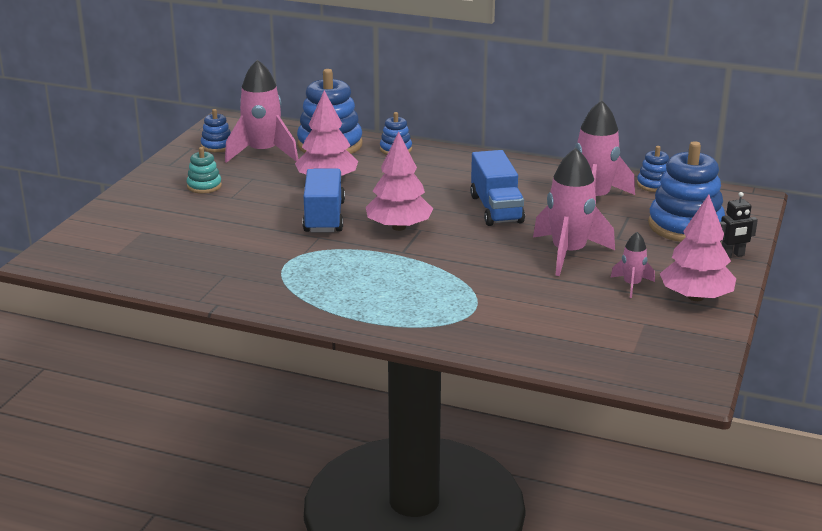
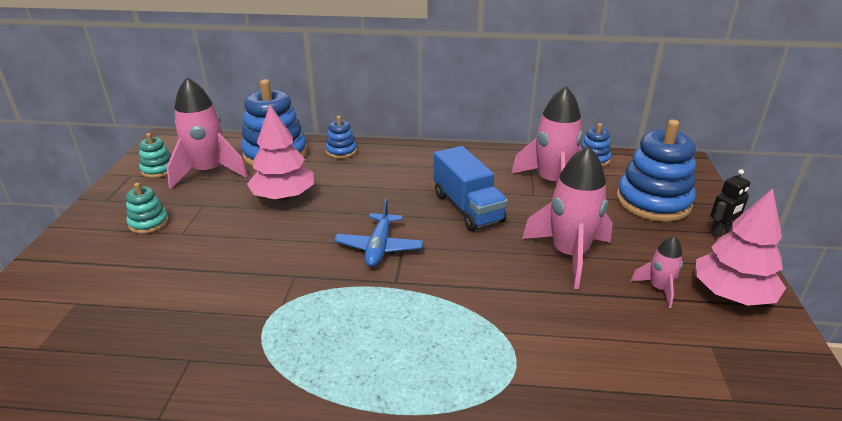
camera: 15 degrees left, 5 degrees up
blue stacking toy [201,109,231,152] -> turquoise stacking toy [139,133,171,178]
blue truck [302,168,345,233] -> none
pink tree [366,132,433,231] -> blue plane [334,198,423,267]

